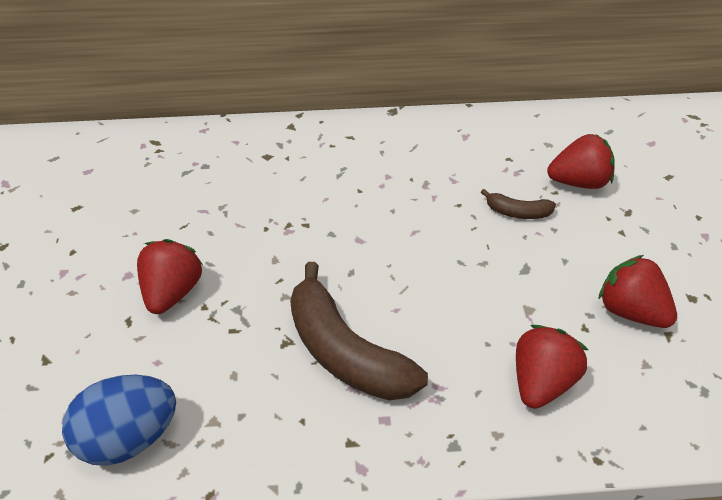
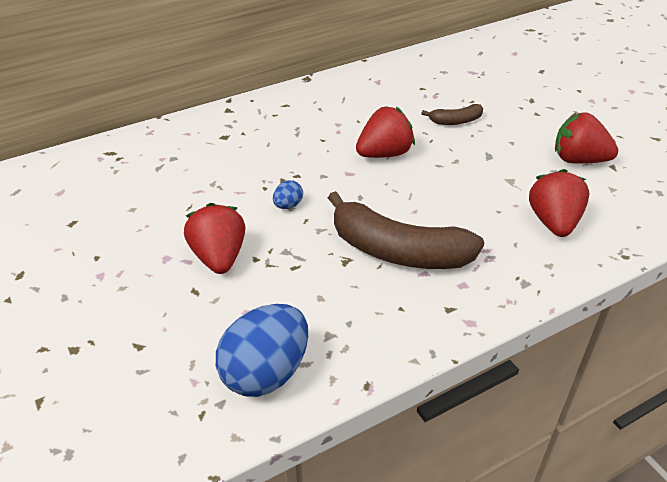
camera: 25 degrees left, 5 degrees down
red strawberry [547,134,614,189] -> red strawberry moved to [356,106,415,158]
none -> blue egg [273,180,303,209]

